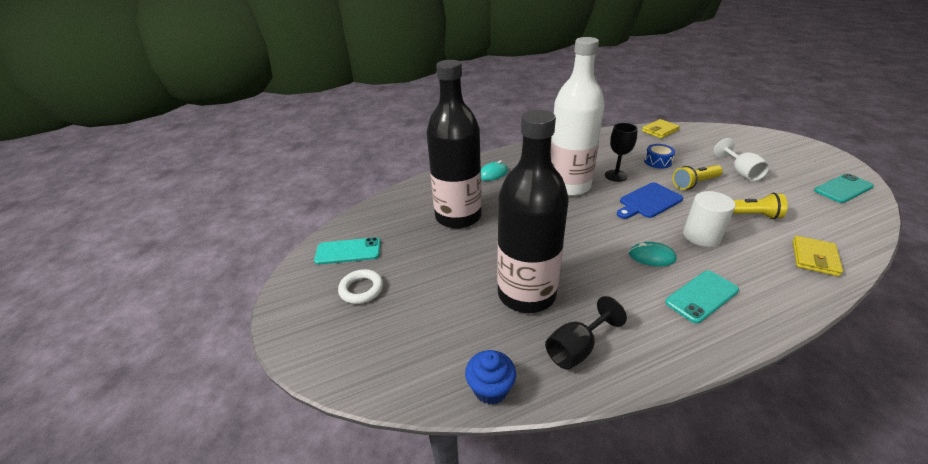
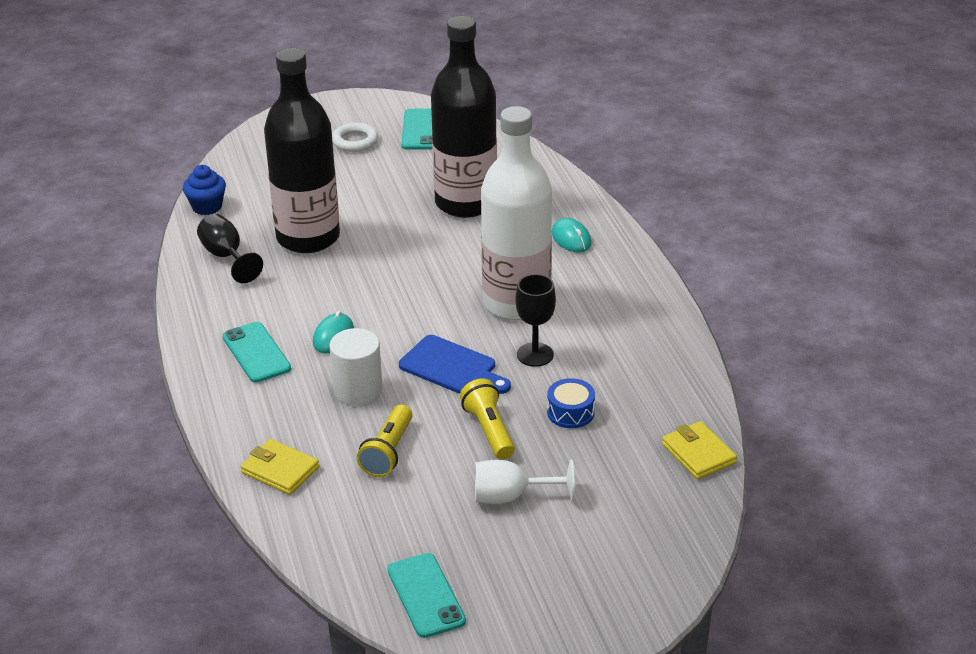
camera: 95 degrees right, 0 degrees up
blue cutting board [617,183,683,219] -> blue cutting board turned 150 degrees clockwise [399,335,511,394]

